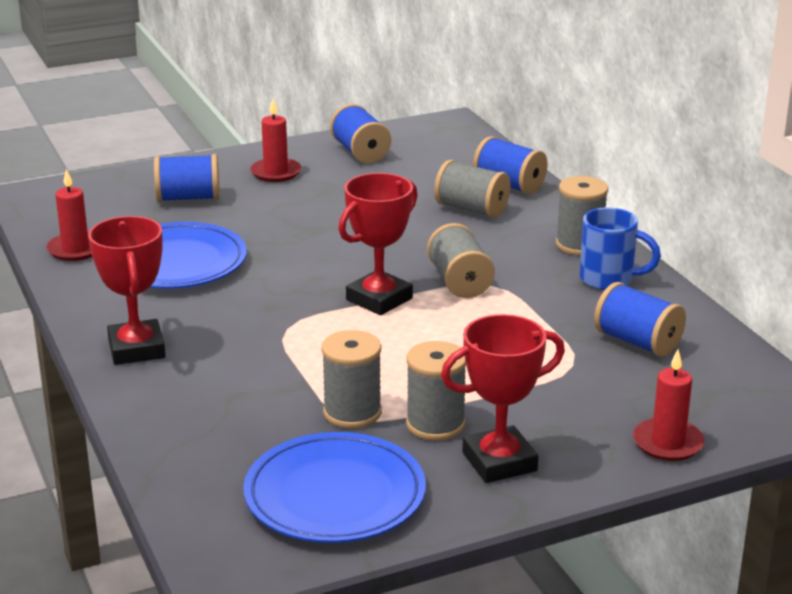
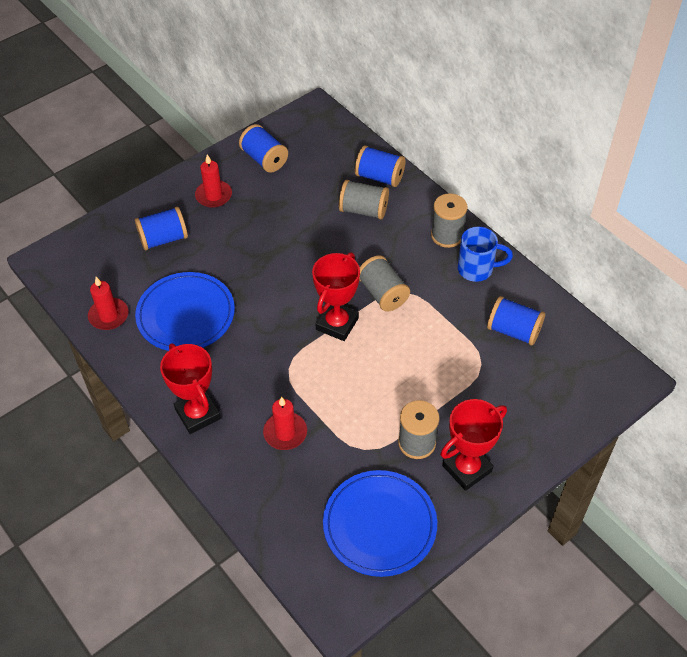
camera: 15 degrees left, 25 degrees up
grey spool [321,330,382,428] -> none
red candle [633,349,705,461] -> red candle moved to [263,397,307,450]

